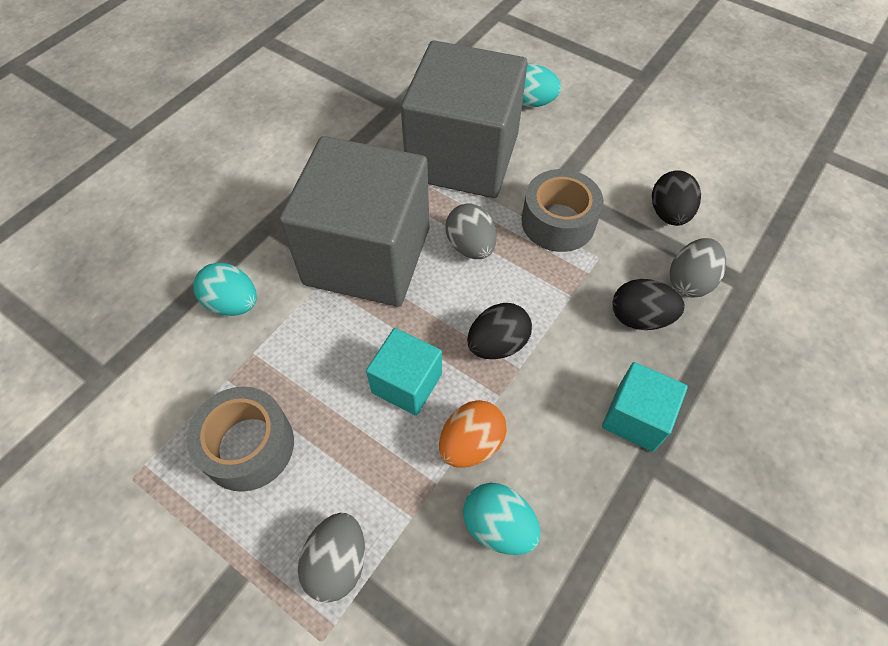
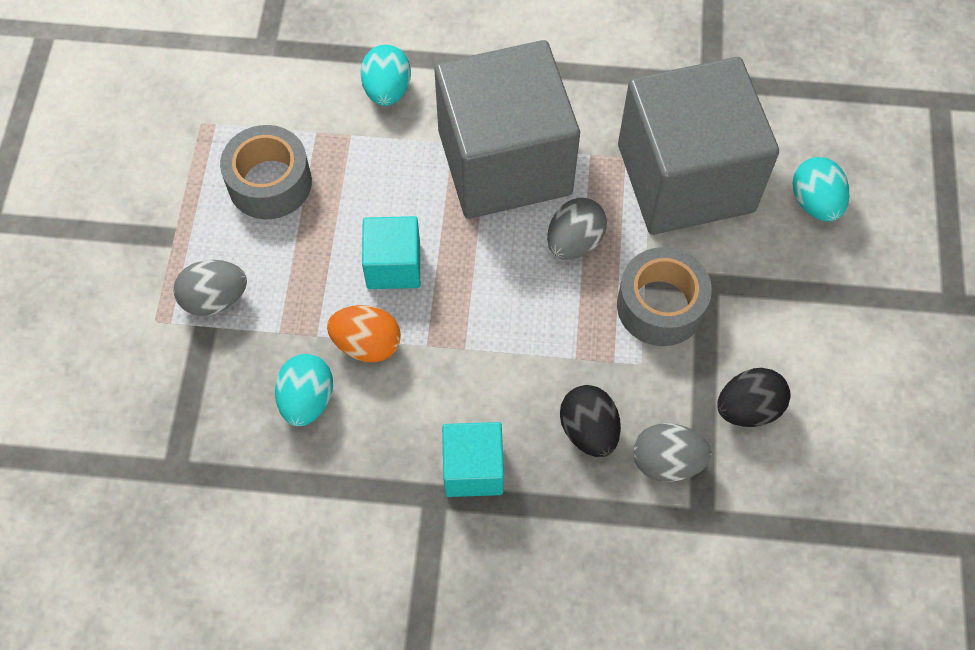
camera: 60 degrees right, 5 degrees up
black egg [467,303,532,359] -> none

